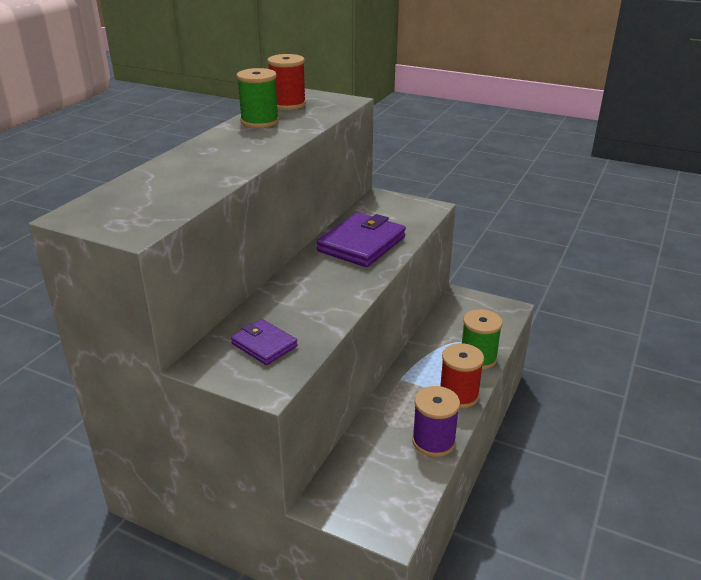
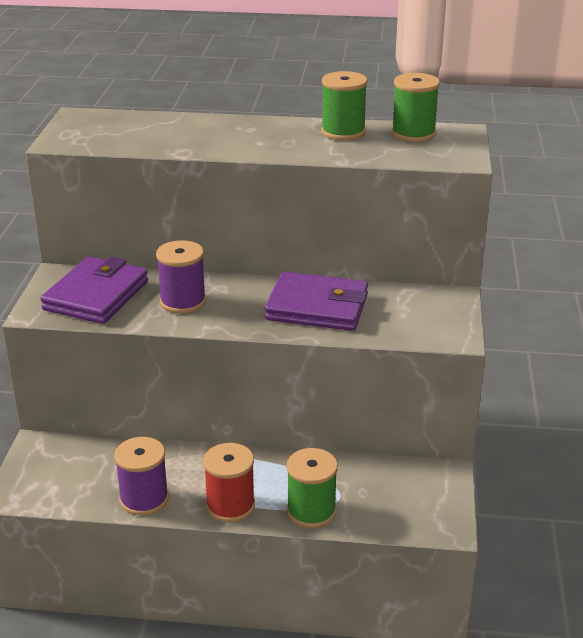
camera: 70 degrees right, 0 degrees up
purple wallet [231,319,298,365] -> purple wallet [40,256,148,324], size x1.76
red spool [267,54,306,110] -> green spool [391,73,440,142]
none -> purple spool [156,240,206,313]

